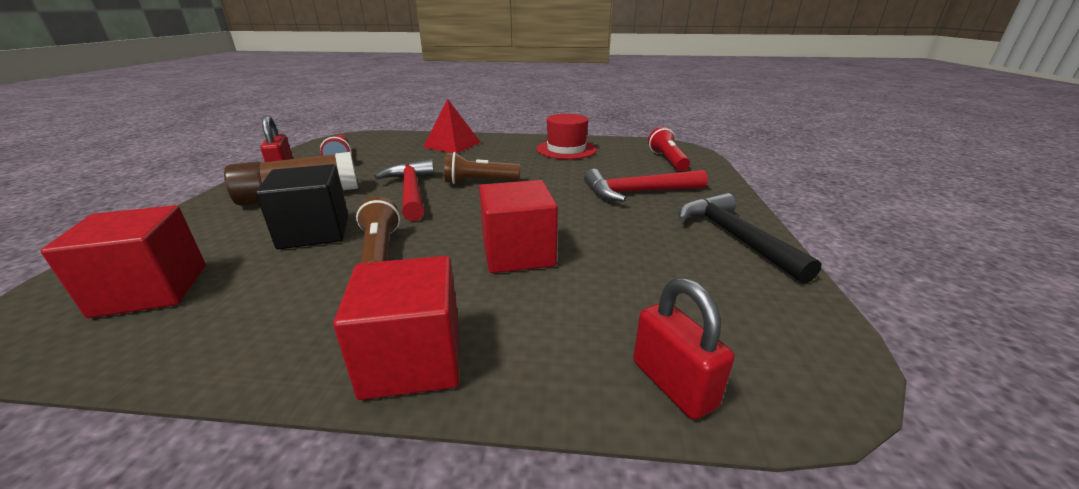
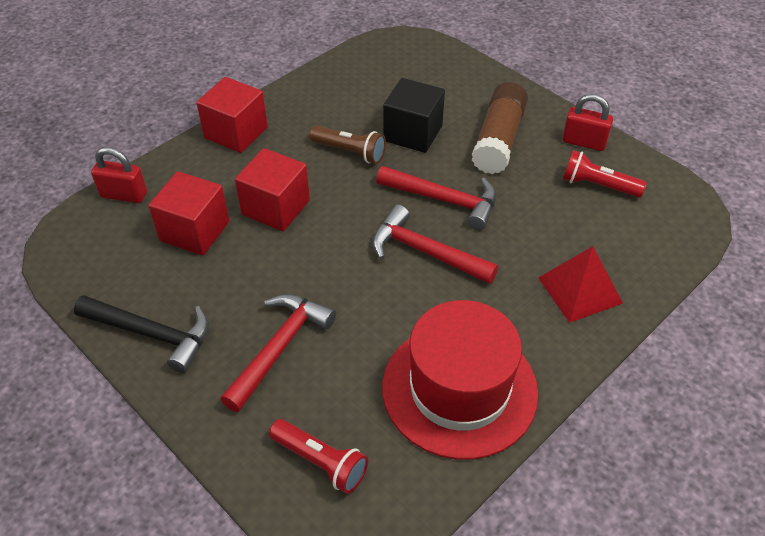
camera: 130 degrees right, 20 degrees up
red cube [41,205,206,318] -> red cube moved to [148,171,229,256]
brown flashlight [444,152,520,184] -> red hammer [372,205,498,284]
red hat [536,114,597,159] -> red hat [382,300,539,460], size x1.62

